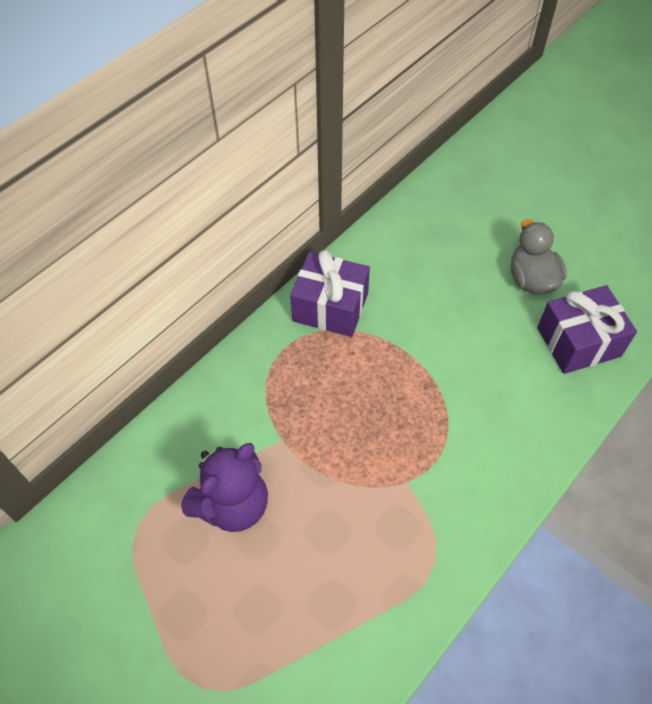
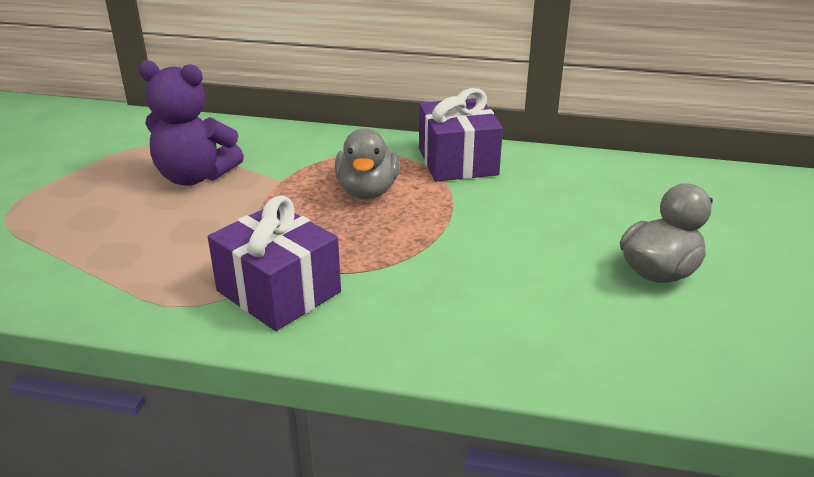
camera: 60 degrees right, 25 degrees down
purple gift [537,285,637,374] -> purple gift moved to [208,195,341,331]
none -> grey duck [335,128,400,199]

